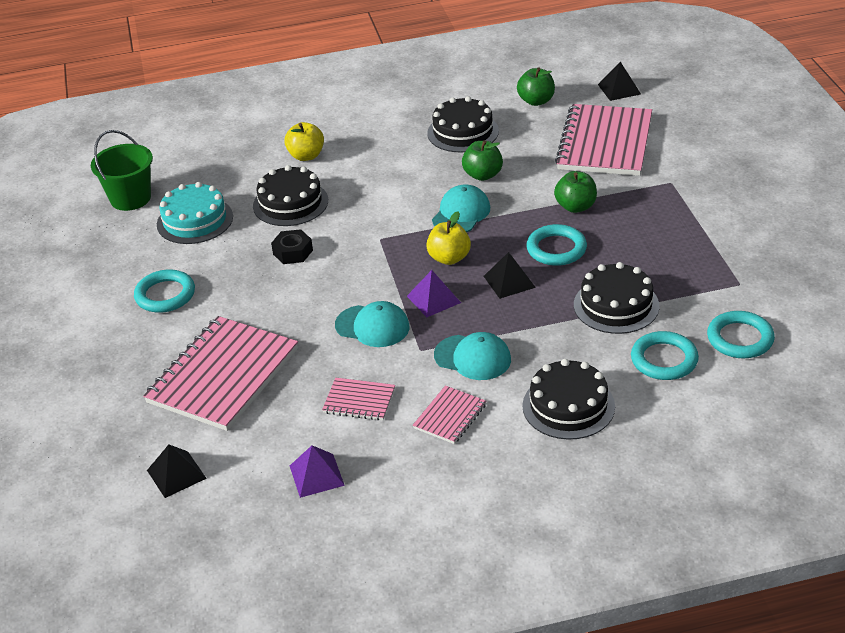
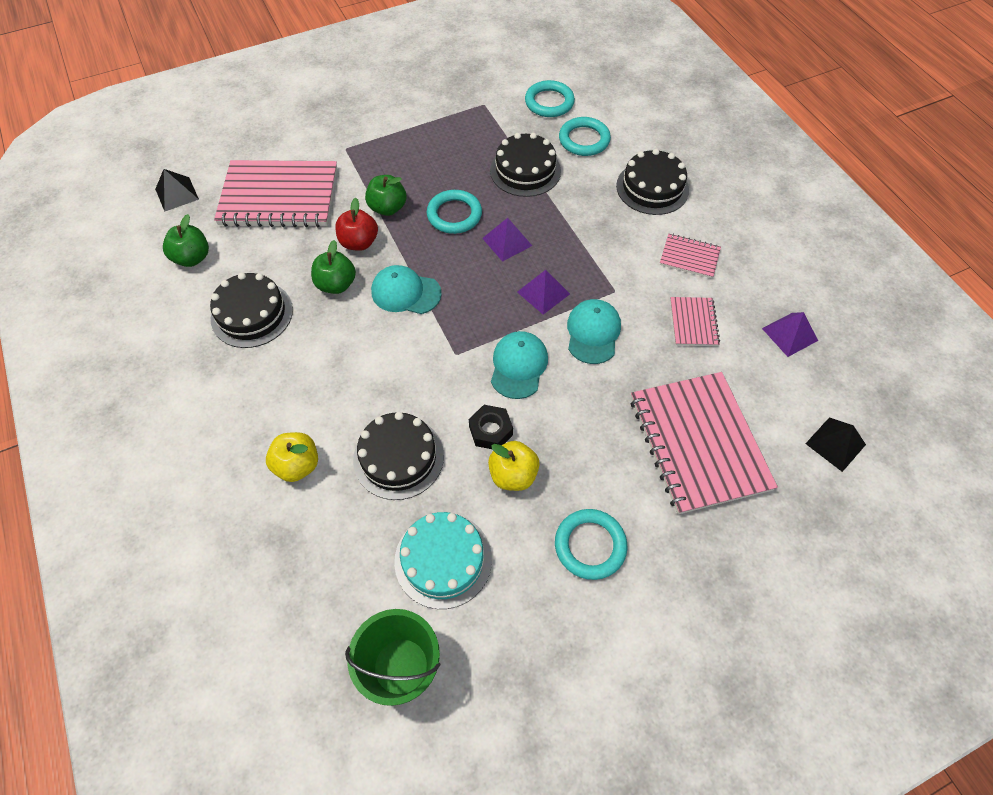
camera: 105 degrees left, 20 degrees up
pink notebook [143,316,298,431] -> pink notebook turned 60 degrees clockwise [631,372,778,515]
yellow apple [426,211,471,265] -> yellow apple moved to [488,441,540,491]
turquoise cap [434,332,511,380] -> turquoise cap moved to [491,331,548,399]
black pyramid [484,252,536,299] -> purple pyramid [482,218,532,262]
none -> red apple [335,198,378,251]

